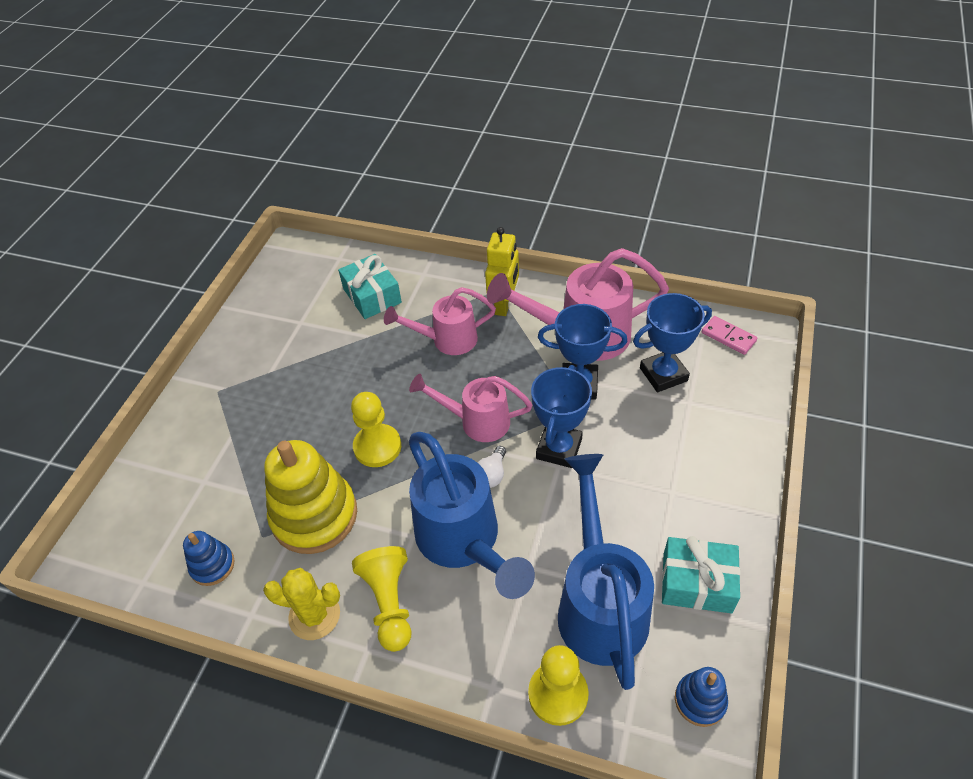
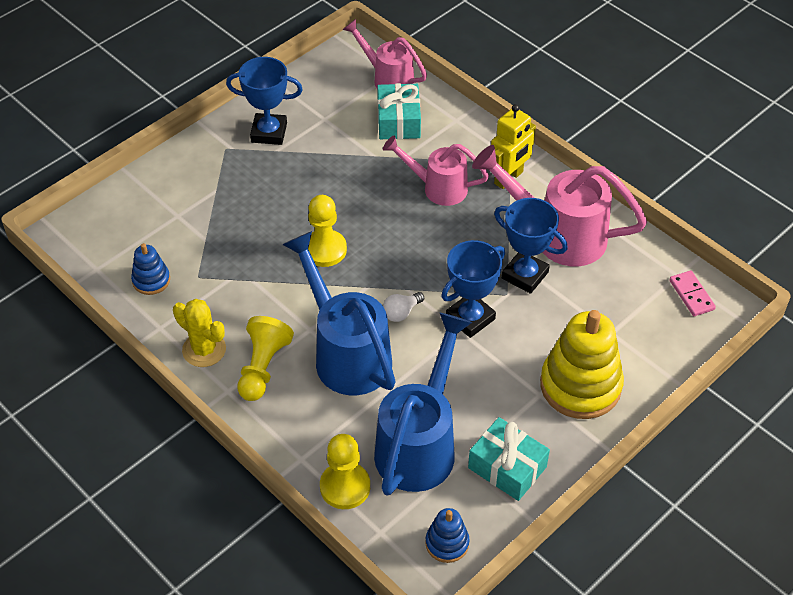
camera: 25 degrees right, 0 degrees up
yellow stacking toy [264,440,357,554] -> yellow stacking toy moved to [540,310,624,419]
pink watering can [409,374,533,442] -> pink watering can moved to [343,19,427,88]
blue watering can [409,432,535,599] -> blue watering can turned 150 degrees clockwise [282,231,396,395]
blue trophy [633,293,712,392] -> blue trophy moved to [226,57,303,145]

